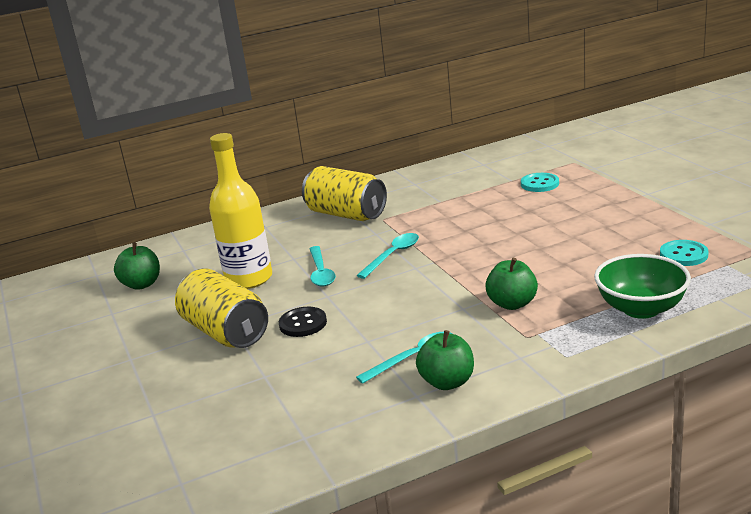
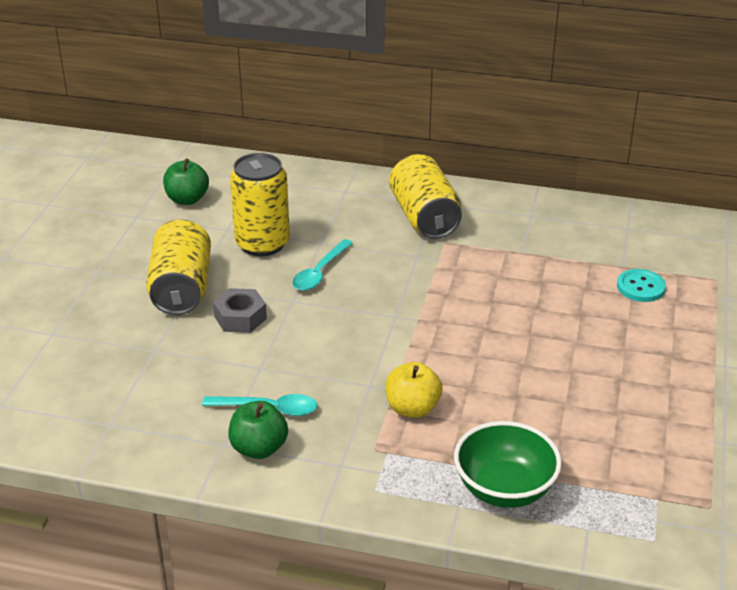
camera: 35 degrees right, 10 degrees up
yellow bottle [209,133,272,289] -> yellow can [230,153,290,256]
black button [279,307,327,337] -> grey nut [213,288,267,333]
turquoise spoon [356,233,419,279] -> none
green apple [485,258,538,310] -> yellow apple [385,362,442,418]
turquoise button [660,240,709,266] -> none

